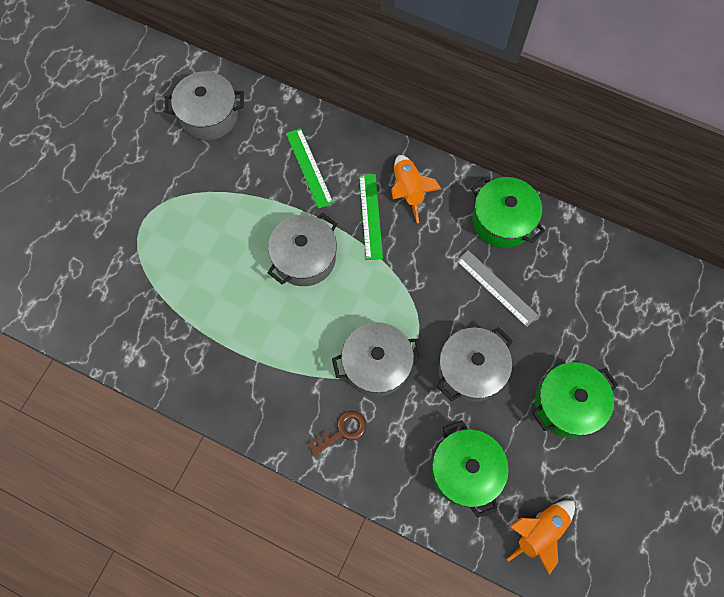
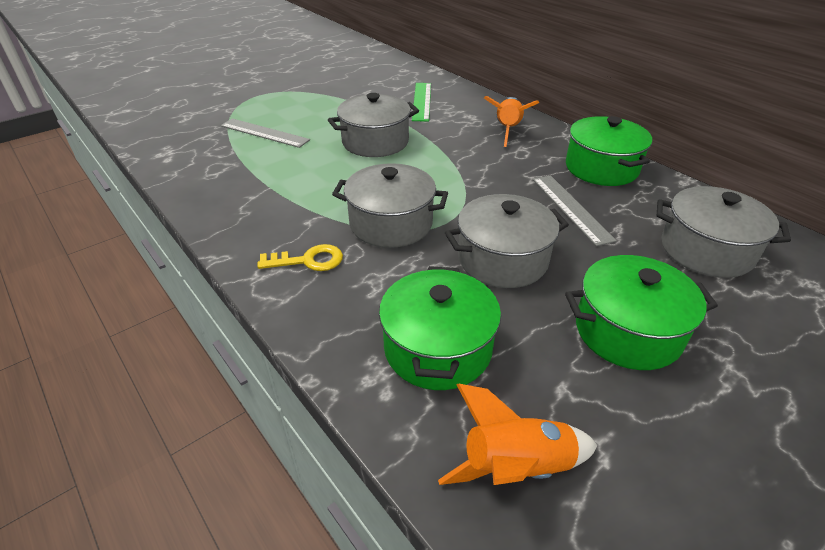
camera: 25 degrees right, 30 degrees down
grey pot [165,72,244,140] -> grey pot moved to [657,186,791,278]
brown key [307,411,367,456] -> yellow key [257,244,343,271]
green ruler [359,174,383,260] -> none
none -> grey ruler [221,118,310,148]

